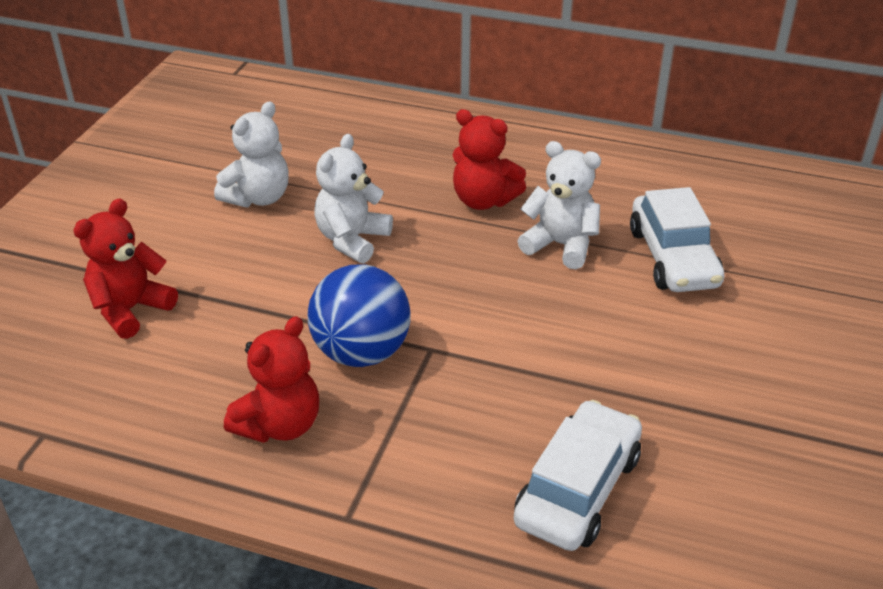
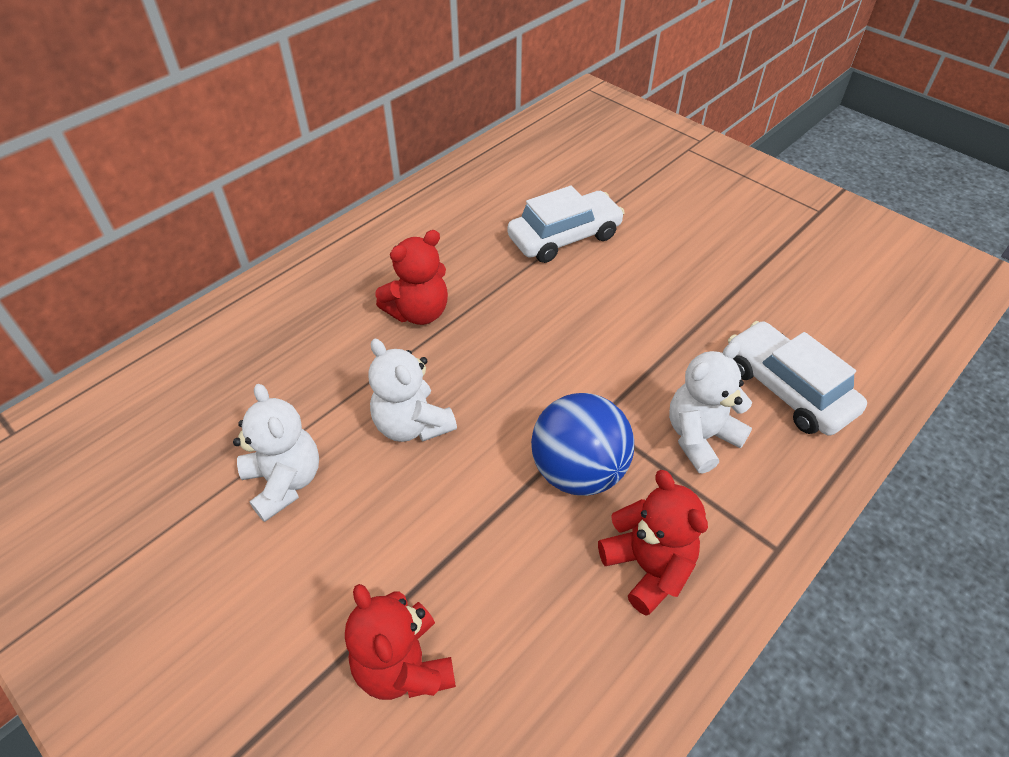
camera: 65 degrees left, 10 degrees up
white teddy bear [517,141,601,269] -> white teddy bear moved to [669,342,752,474]
white car [630,187,724,292] -> white car turned 45 degrees counterclockwise [507,186,625,263]

